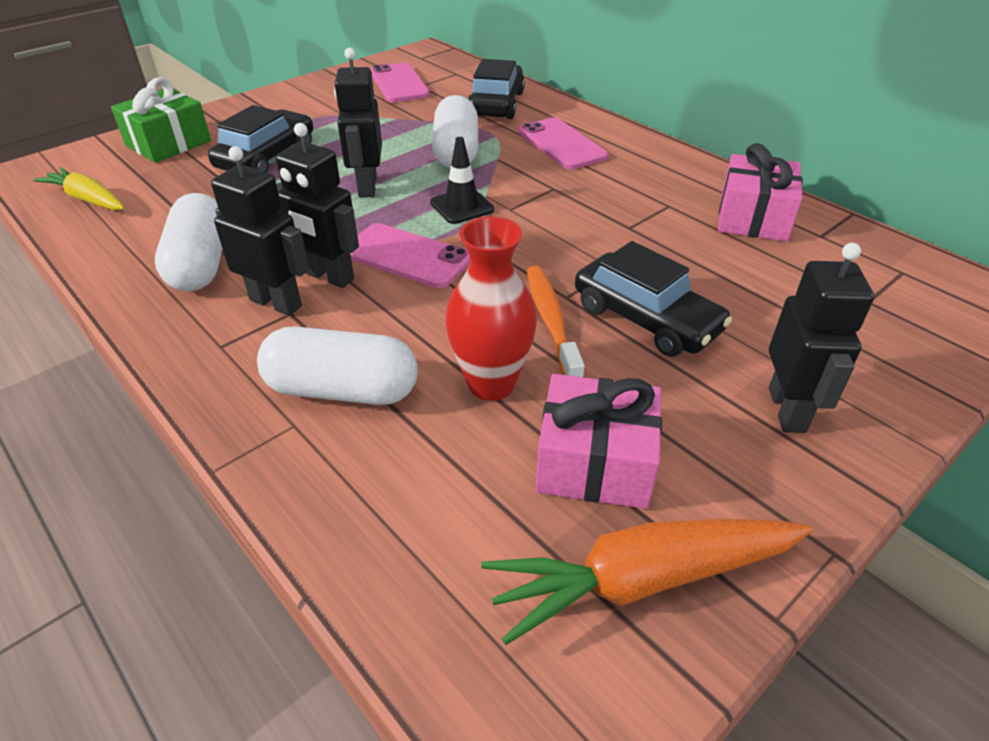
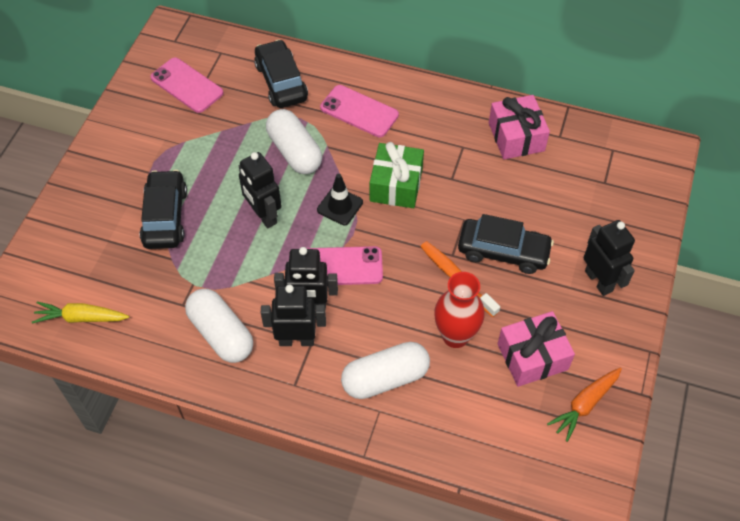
camera: 30 degrees left, 15 degrees up
green gift [111,77,211,163] -> green gift moved to [370,142,424,208]
orange carrot [481,519,812,645] -> orange carrot [547,367,622,442], size x0.65

